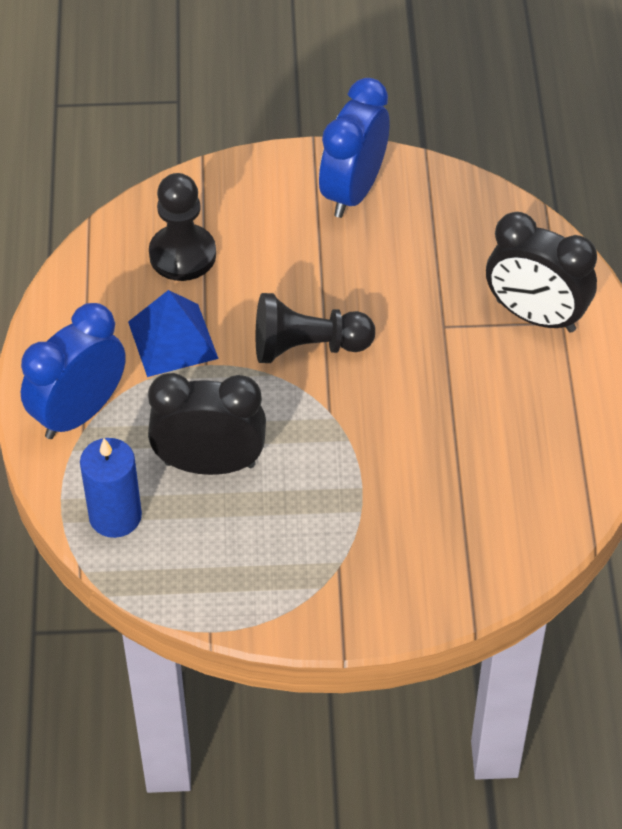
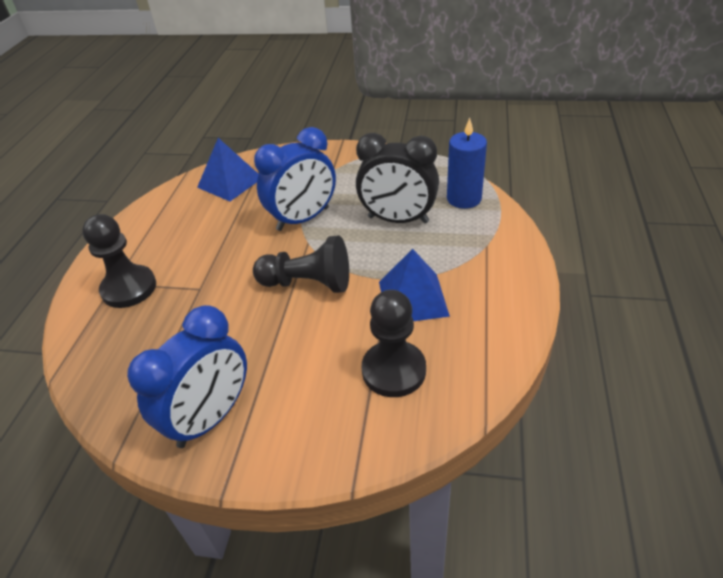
camera: 165 degrees left, 10 degrees down
blue clock [21,303,126,439] -> blue clock moved to [254,127,336,231]
black clock [486,212,597,333] -> black pawn [82,214,156,308]
none -> blue pyramid [197,138,259,201]

